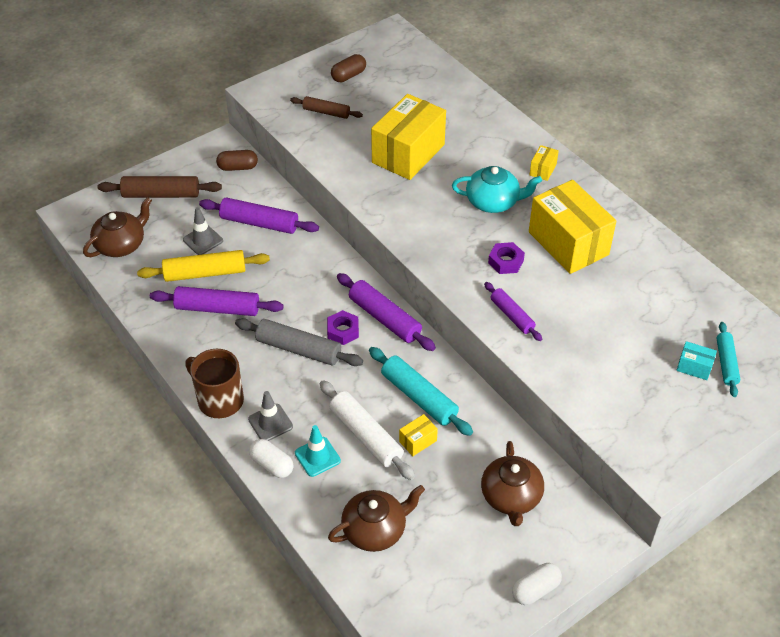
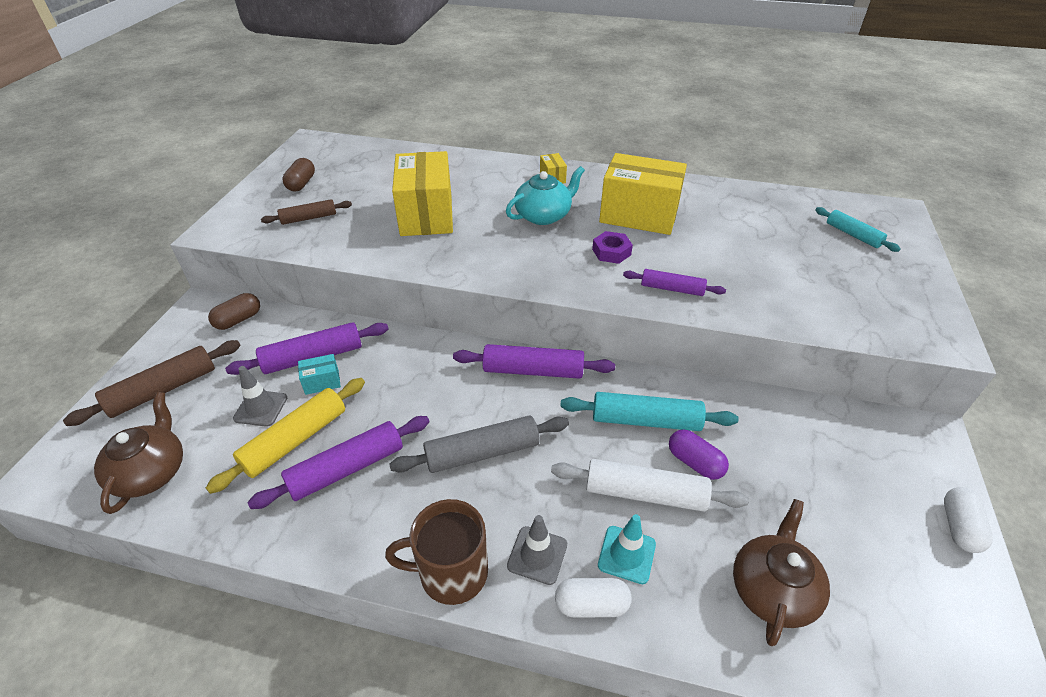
camera: 40 degrees left, 5 degrees down
purple nut [327,310,359,345] -> none
yellow box [399,414,438,456] -> purple capsule [669,429,729,480]
brown teapot [481,441,544,526] -> none
turquoise box [676,341,717,380] -> turquoise box moved to [298,354,341,395]

